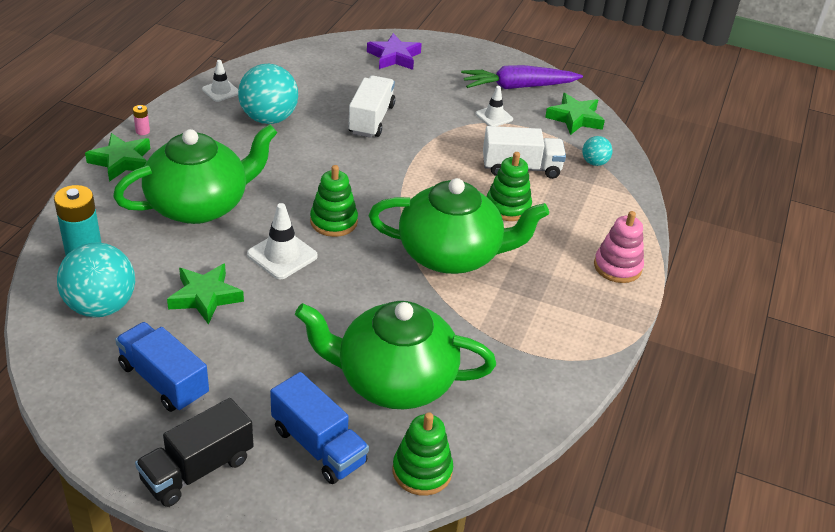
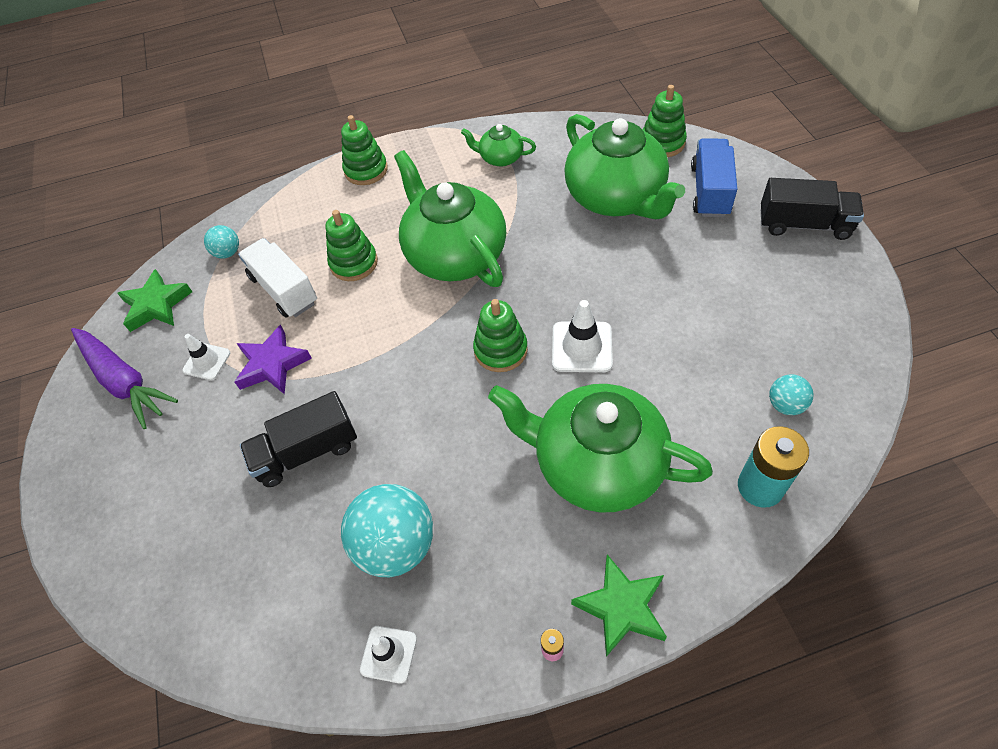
camera: 120 degrees left, 15 degrees up
turquoise ball [57,242,135,317] -> turquoise ball [769,375,813,415], size x0.50
blue truck [115,322,209,412] -> none
green star [167,264,244,325] -> none
white truck [348,75,395,138] -> black truck [240,391,357,487]
purple star [367,33,422,70] -> purple star moved to [234,325,312,394]
pink stacking toy [594,211,644,283] -> green stacking toy [341,115,388,185]
none -> green teapot [461,124,536,166]

